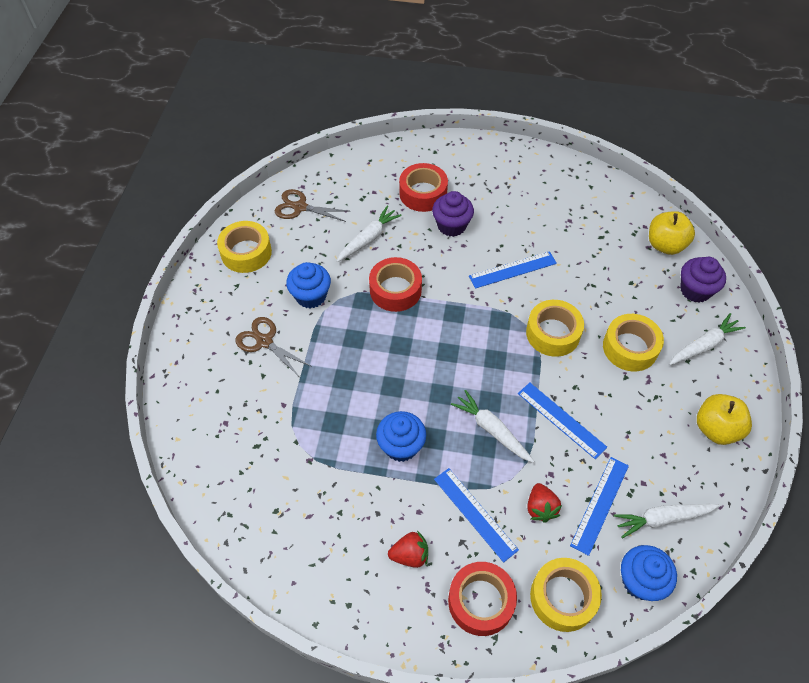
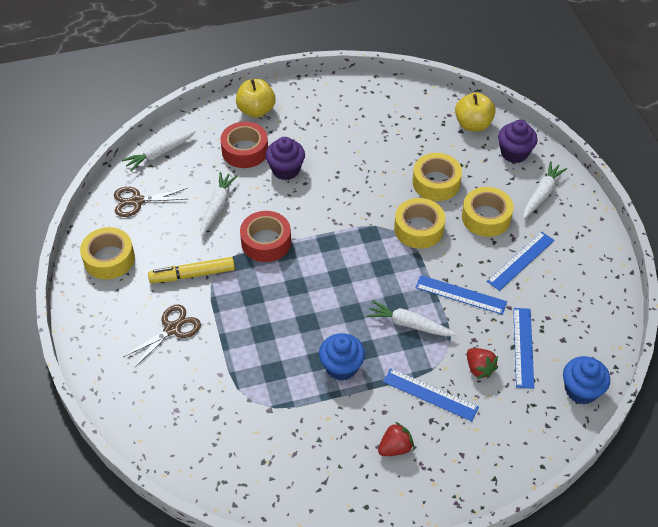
camera: 25 degrees left, 5 degrees down
brown scissors [235,317,312,376] -> brown scissors turned 120 degrees clockwise [123,305,201,368]
blue cupcake [286,262,331,308] -> yellow marker [148,257,235,283]
red tape [448,562,517,636] -> none
blue ruler [469,251,557,289] -> blue ruler moved to [487,232,554,291]
yellow tape [530,558,602,632] -> yellow tape moved to [412,153,462,201]
white carrot [614,504,720,538] -> white carrot moved to [122,130,196,171]
yellow apple [697,394,752,445] -> yellow apple moved to [236,79,276,118]

